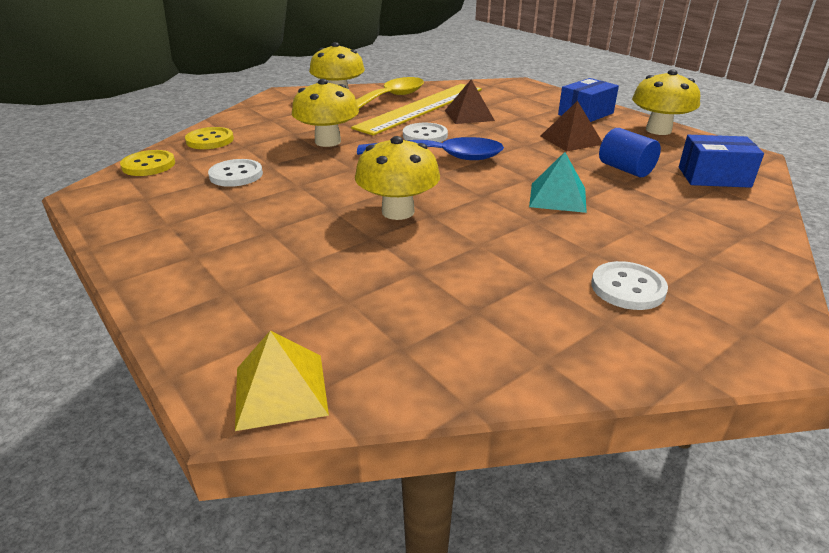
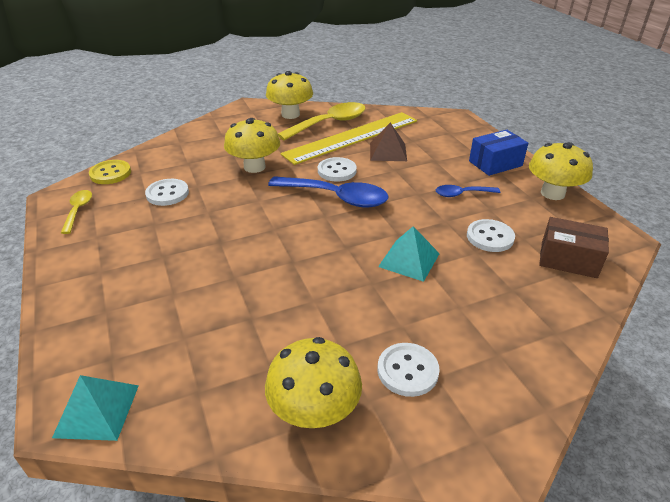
camera: 15 degrees right, 5 degrees up
yellow button [185,127,234,149] -> none
yellow pyramid [235,331,329,431] -> turquoise pyramid [52,375,139,441]
yellow mushroom [355,136,440,220] -> yellow mushroom moved to [265,337,362,428]
brown pyramid [540,101,602,152] -> blue spoon [436,185,500,197]
blue cylinder [599,128,661,177] -> white button [467,219,515,252]
blue box [679,135,764,188] -> brown box [539,217,609,278]
none -> yellow spoon [61,190,92,234]

